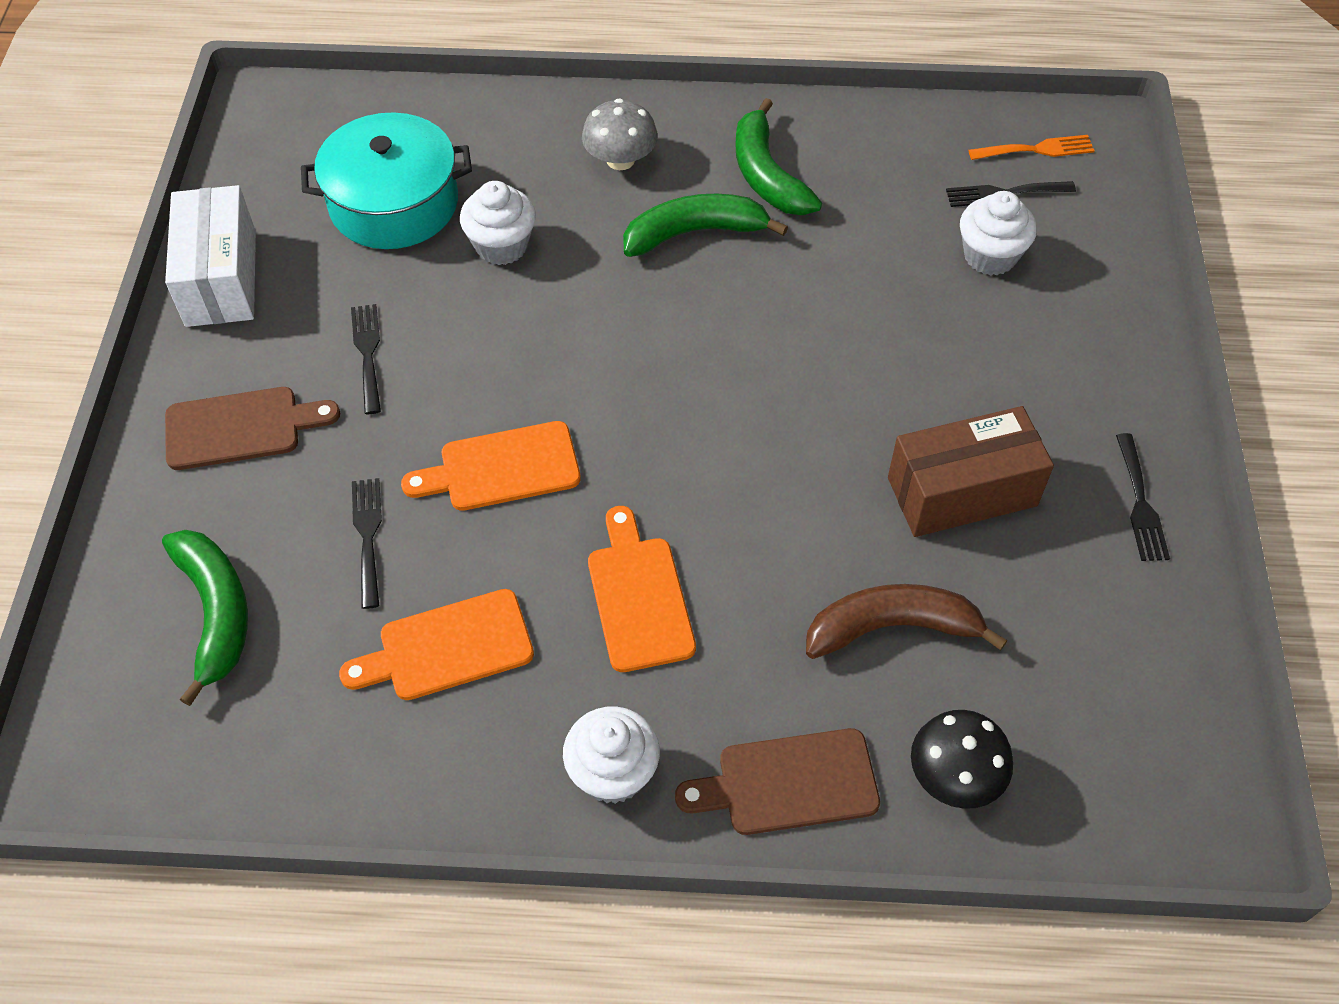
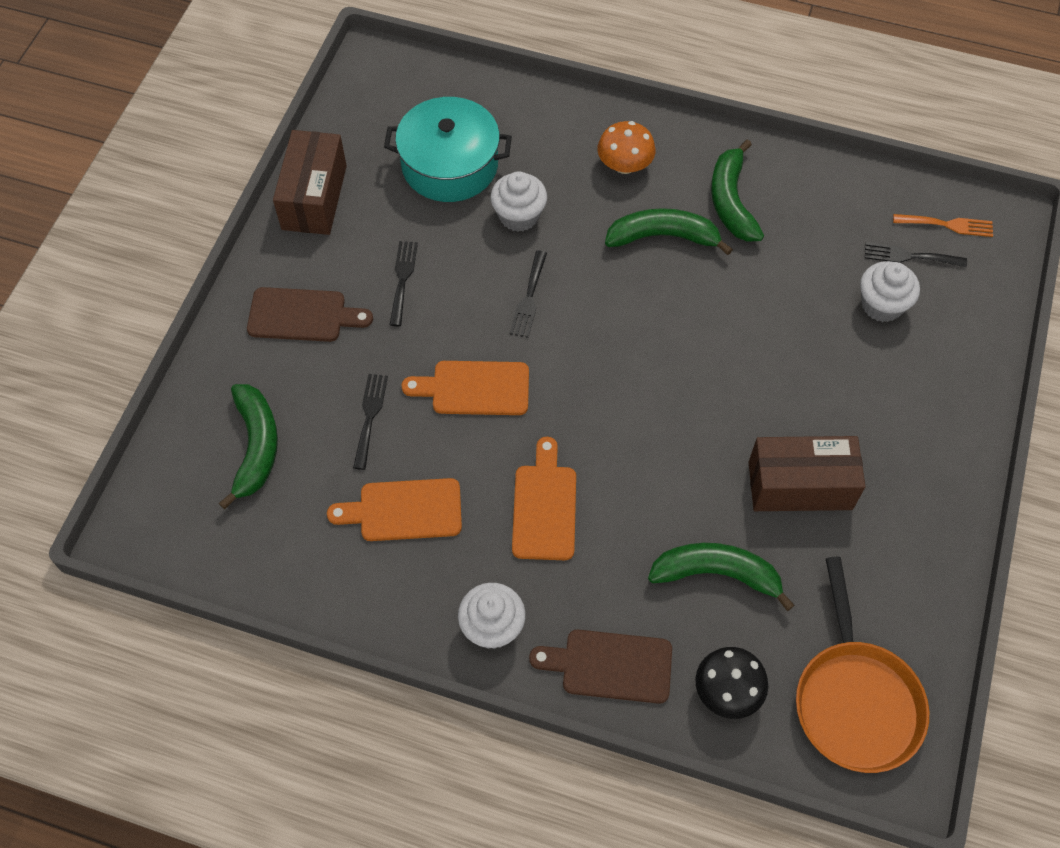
camera: 15 degrees right, 5 degrees up
white box [165,185,256,327] -> brown box [273,130,347,235]
grey mushroom [582,98,658,170] -> orange mushroom [597,121,656,174]
brown banana [806,584,1008,659] -> green banana [648,543,795,611]
black fork [1116,433,1170,561] -> black fork moved to [510,250,547,338]
none -> orange pan [796,557,929,773]

